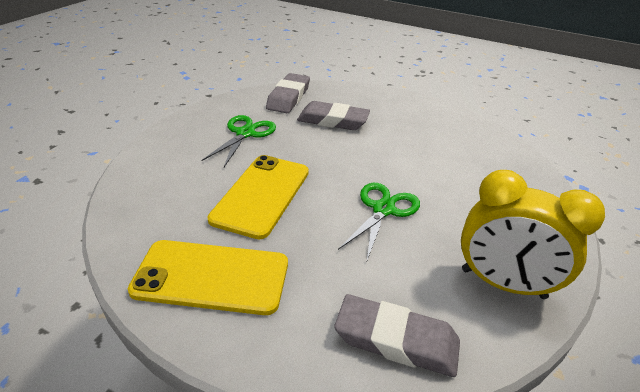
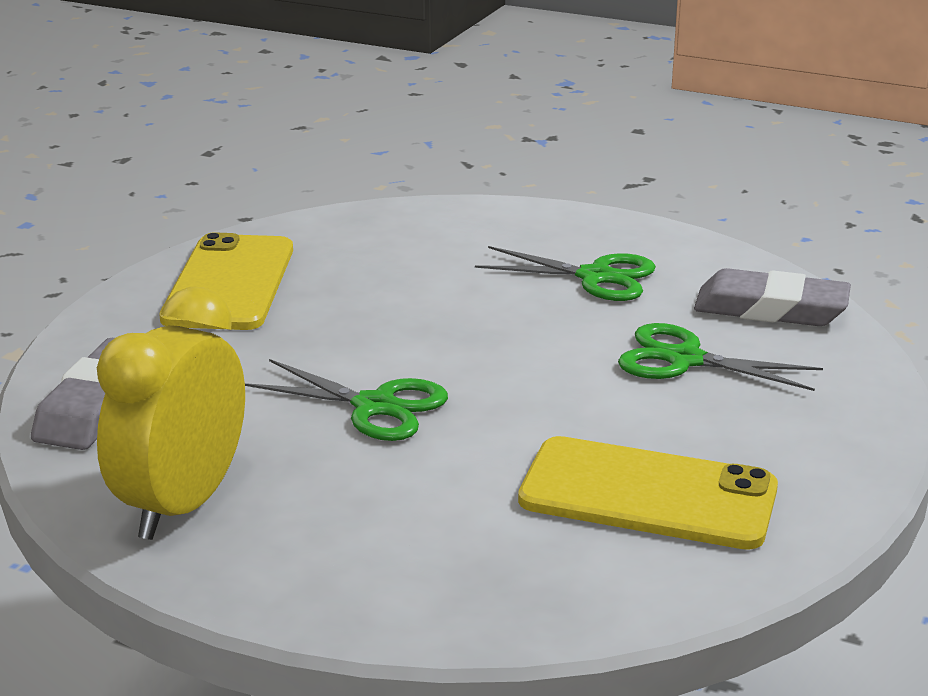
camera: 90 degrees right, 10 degrees down
yellow phone [207,155,309,239] -> yellow phone moved to [518,436,778,550]
grey eraser [297,101,370,130] -> green scissors [618,323,823,391]

